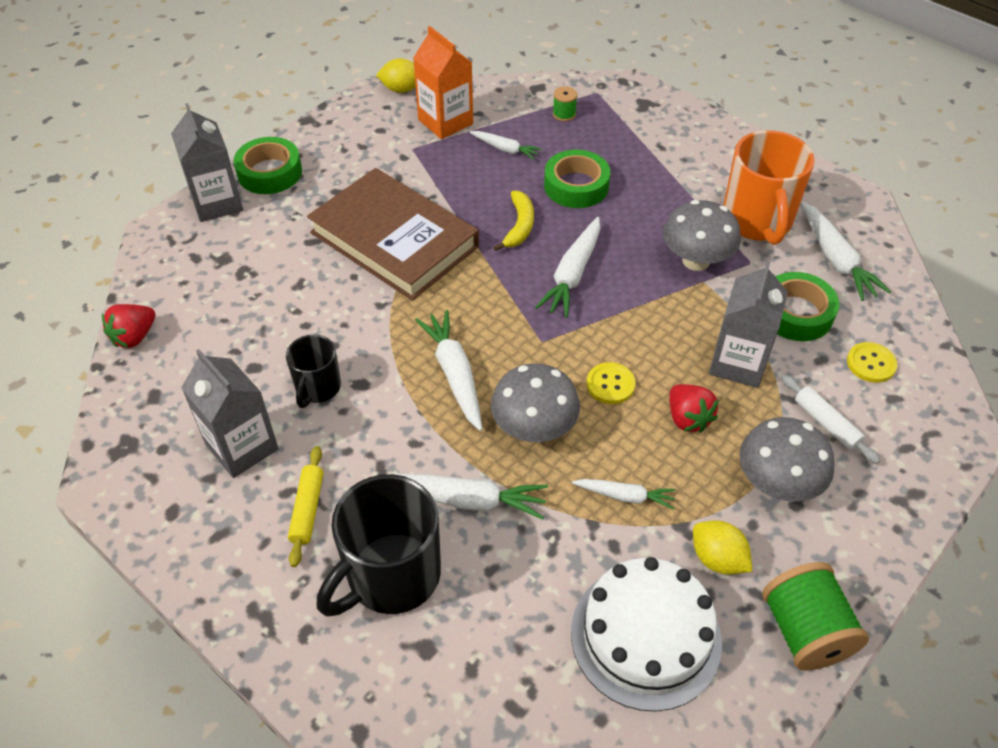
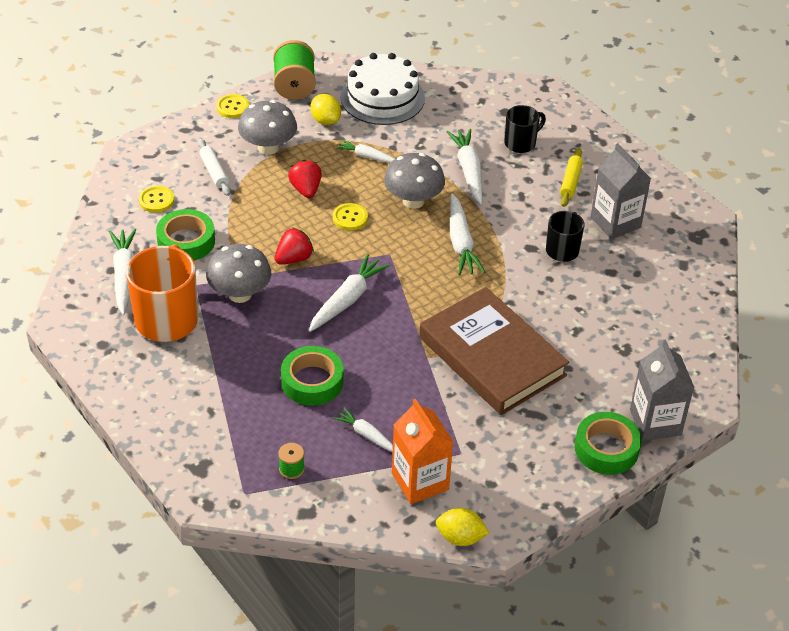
camera: 170 degrees left, 5 degrees down
red strawberry [102,304,155,348] -> red strawberry moved to [275,227,314,265]
black mug [317,474,441,616] -> black mug [504,105,546,153], size x0.56
white carrot [394,473,548,520] -> white carrot turned 60 degrees clockwise [447,129,482,204]
yellow banana [493,191,534,251] -> none
grey carton [709,261,788,388] -> none
none -> yellow button [216,94,249,118]

